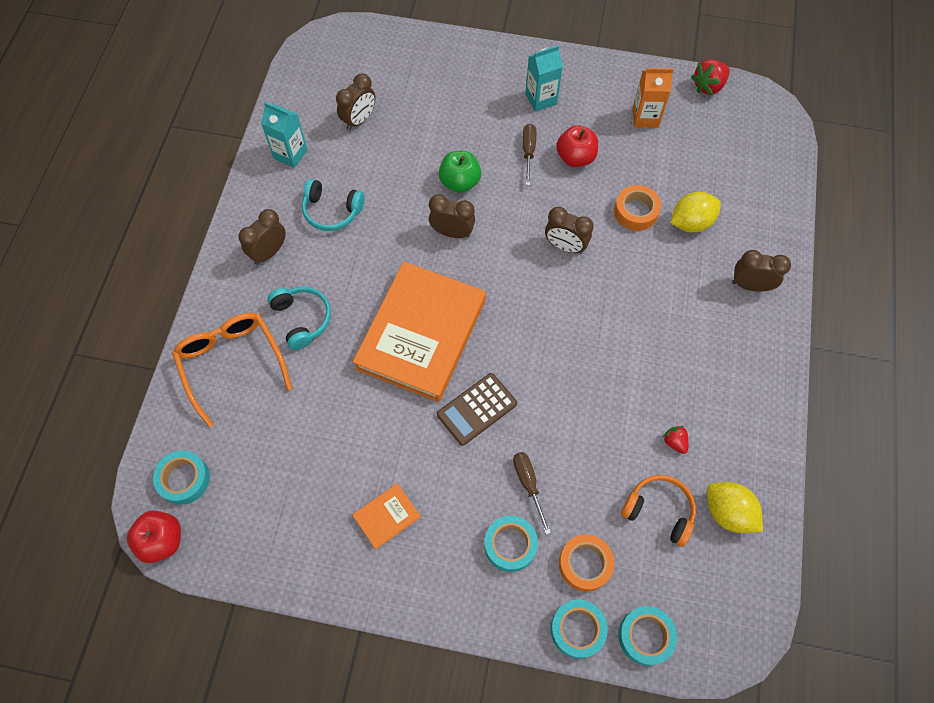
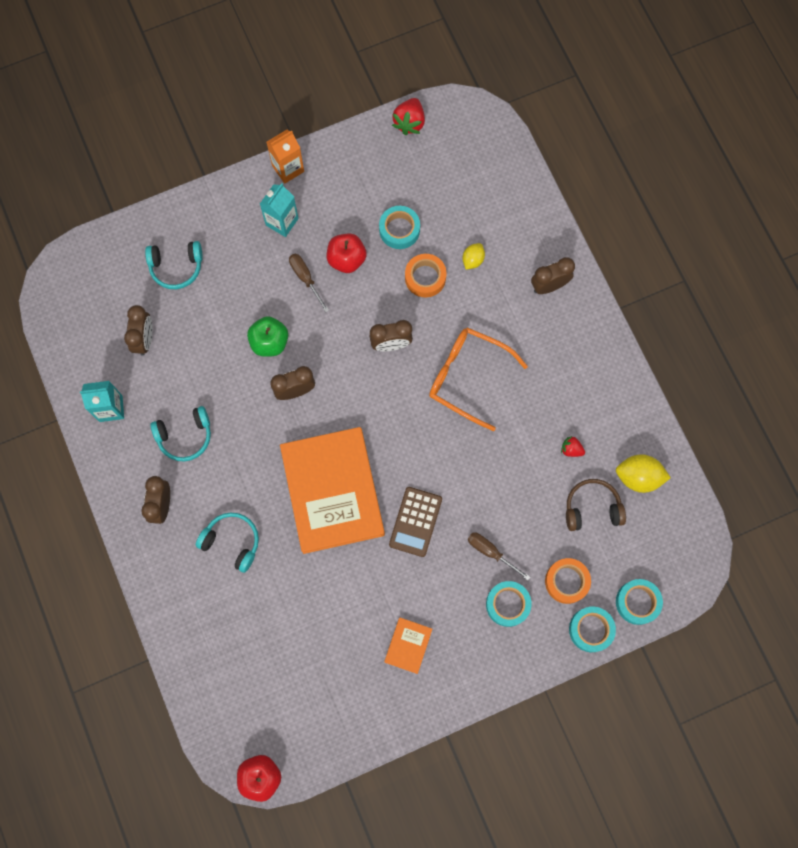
camera: 35 degrees left, 10 degrees up
turquoise tape [153,450,210,505] -> turquoise tape moved to [379,206,420,249]
orange glasses [172,313,292,428] -> orange glasses moved to [429,327,528,431]
orange headphones [621,475,696,547] -> brown headphones [566,479,626,531]
orange carton [633,68,674,128] -> orange carton moved to [267,130,304,184]
yellow lemon [670,192,721,232] -> yellow lemon [462,243,485,270], size x0.60
none -> turquoise headphones [145,241,203,289]

